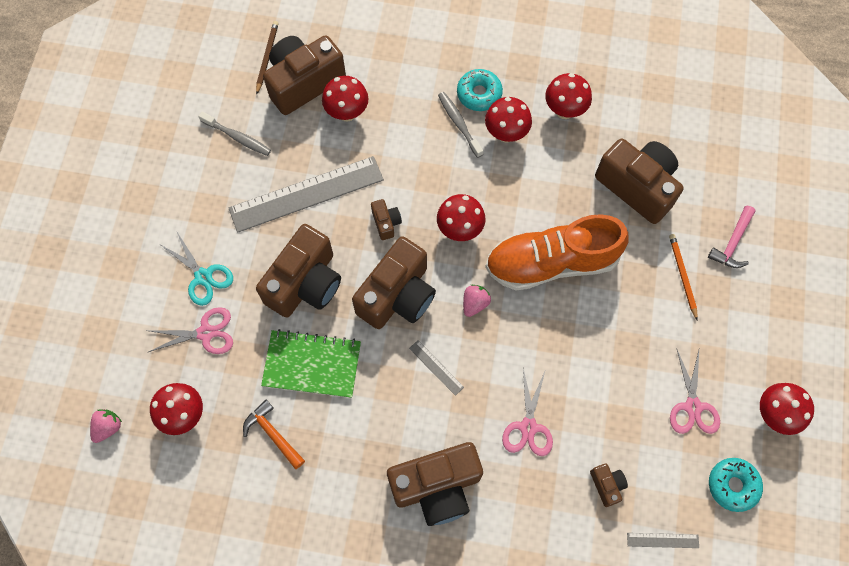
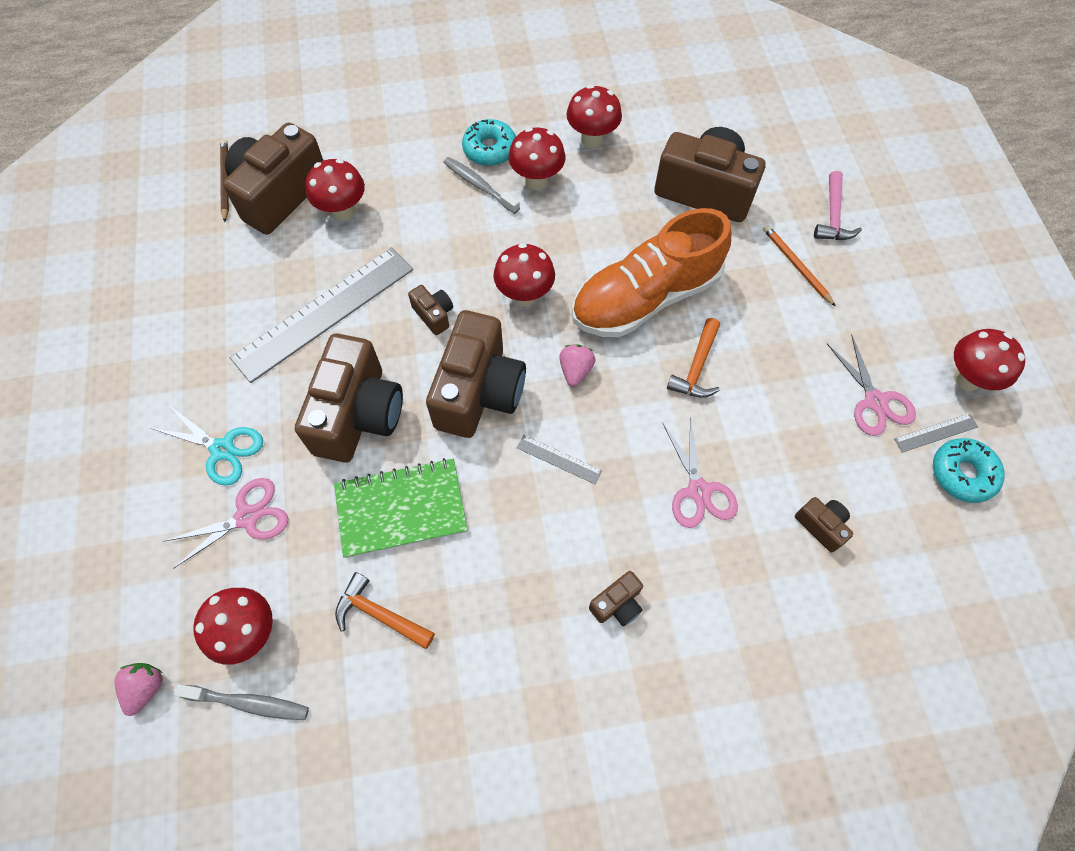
camera: 20 degrees left, 5 degrees down
grey toothbrush [198,112,271,156] -> grey toothbrush moved to [174,684,309,720]
brown camera [387,442,483,526] -> brown camera [589,571,643,626], size x0.44
grey ruler [627,533,699,548] -> grey ruler moved to [894,414,978,453]
none -> orange hammer [667,318,720,398]

